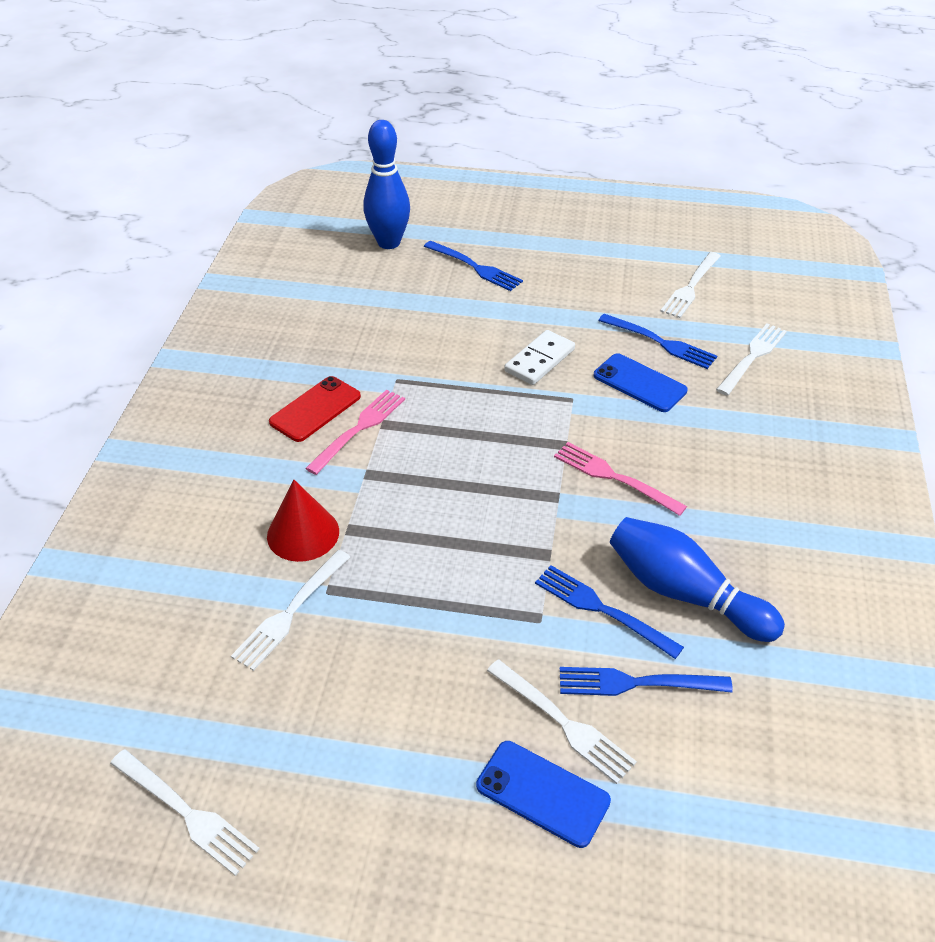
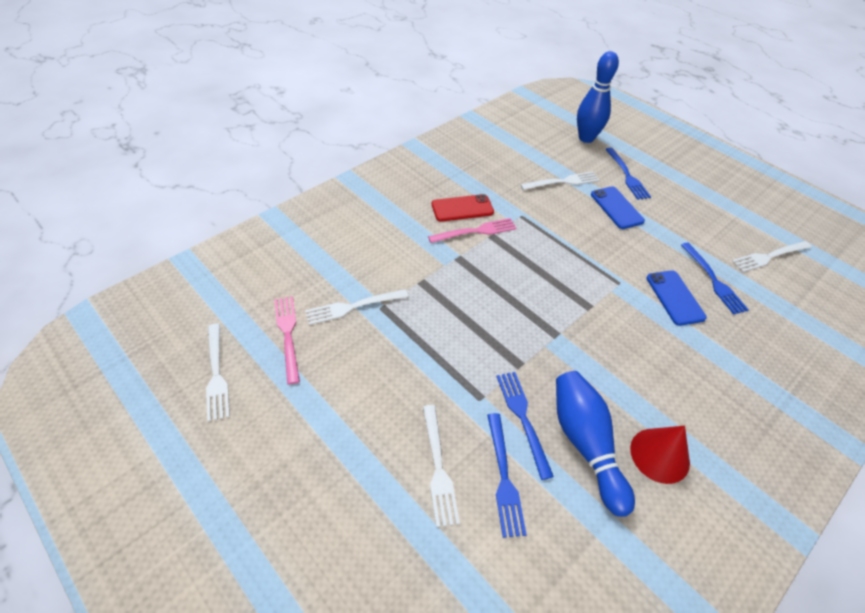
camera: 35 degrees right, 5 degrees up
red cone [267,480,339,562] -> red cone moved to [630,426,690,484]
blue phone [476,741,611,848] -> blue phone moved to [591,186,645,229]
white domino [504,330,575,385] -> none
pink fork [554,442,687,516] -> pink fork moved to [274,296,300,385]
blue fork [560,667,733,696] -> blue fork turned 135 degrees counterclockwise [487,413,526,538]
white fork [716,323,787,396] -> white fork moved to [520,172,600,190]

